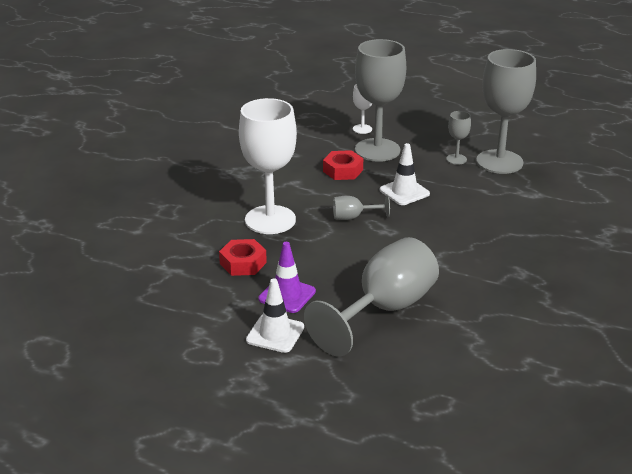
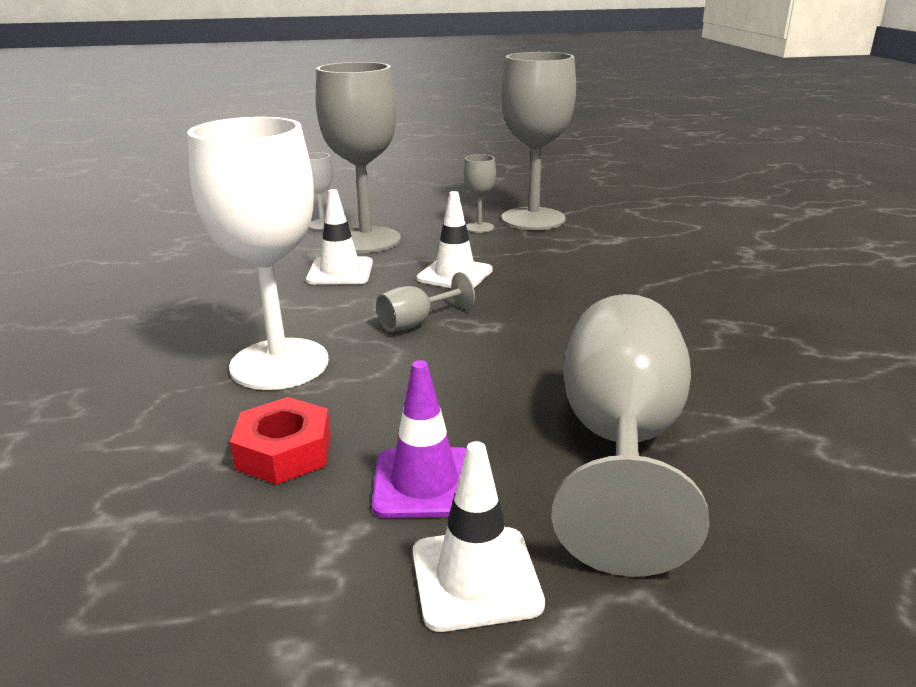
camera: 30 degrees left, 5 degrees down
red nut [323,150,363,180] -> white traffic cone [306,189,373,285]

